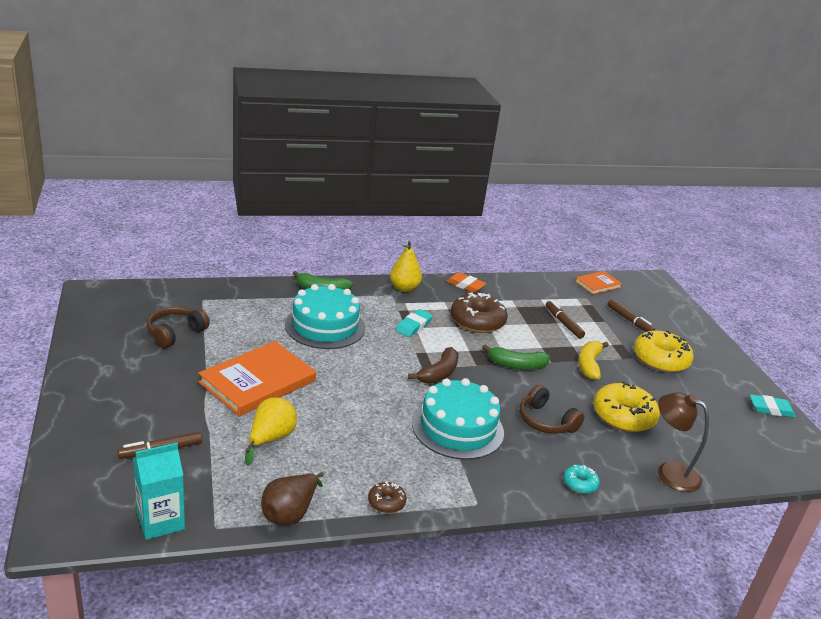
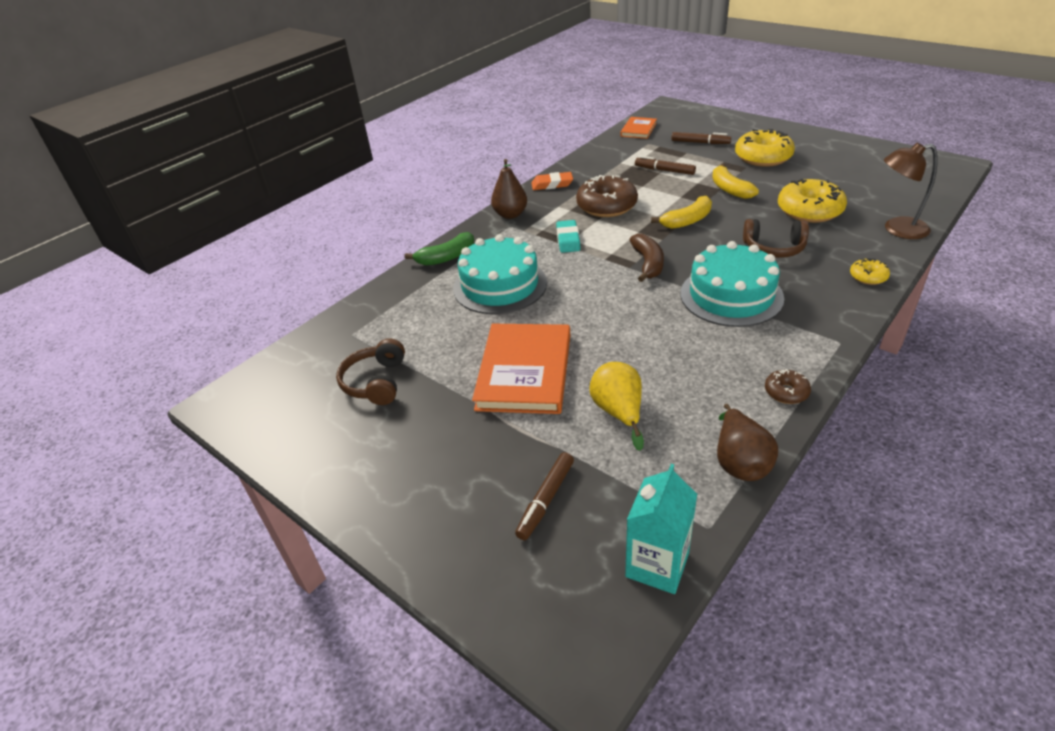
camera: 30 degrees left, 10 degrees up
yellow pear [390,241,422,292] -> brown pear [491,159,527,219]
green banana [482,344,550,370] -> yellow banana [651,196,712,229]
turquoise donut [563,465,600,494] -> yellow donut [850,258,890,285]
turquoise eraser [749,394,796,418] -> none

